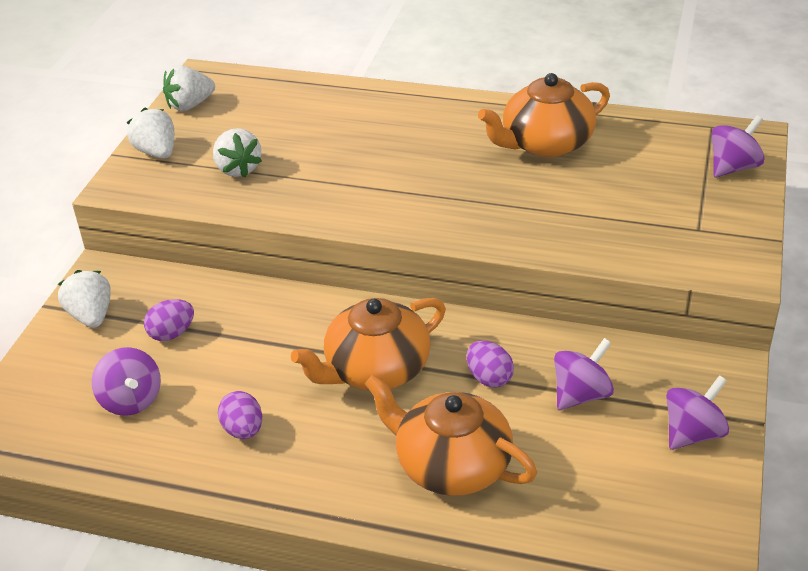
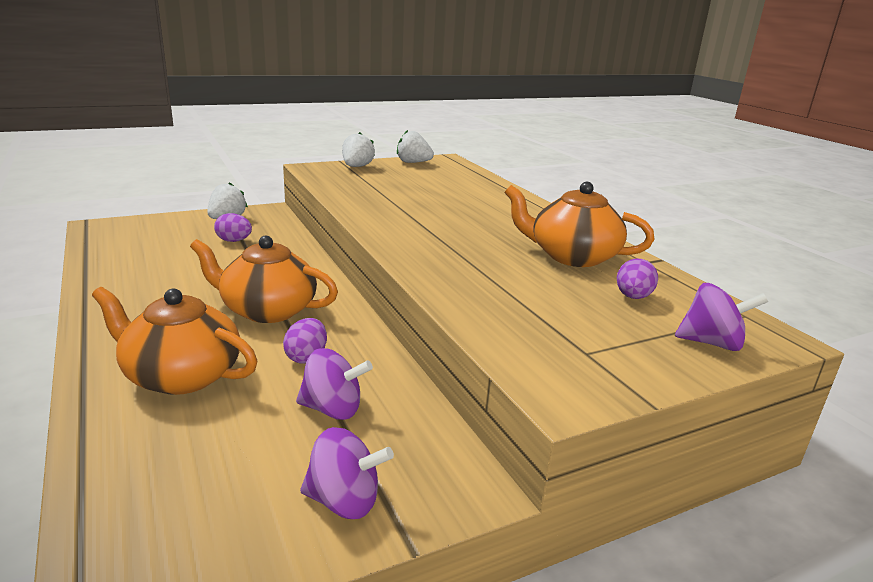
camera: 45 degrees right, 15 degrees down
purple spinning top [92,347,161,416] -> none
white strawberry [213,128,262,178] -> none
purple egg [218,391,262,439] -> purple egg moved to [617,259,658,299]
orange teapot [365,375,537,496] -> orange teapot turned 60 degrees counterclockwise [92,287,257,395]

